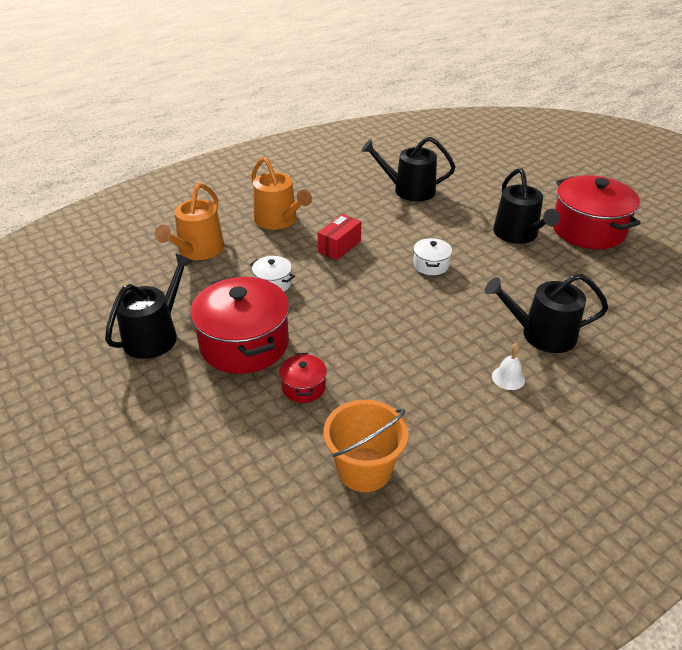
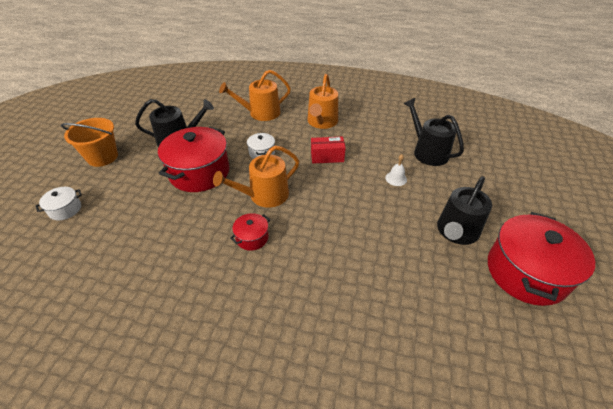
camera: 50 degrees right, 5 degrees up
red pot [279,353,327,403] -> red pot moved to [230,213,271,251]
orange bucket [324,400,409,492] -> orange bucket moved to [61,118,118,167]
white pot [413,238,452,275] -> white pot moved to [36,187,82,220]
black watering can [485,274,608,353] -> none
white bell [492,343,525,390] -> white bell moved to [385,154,407,186]
none -> orange watering can [213,146,299,208]

